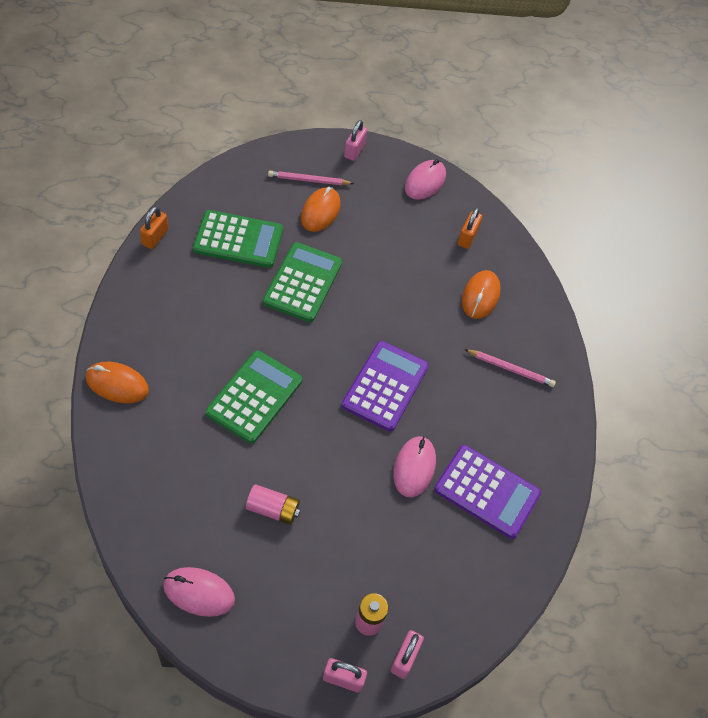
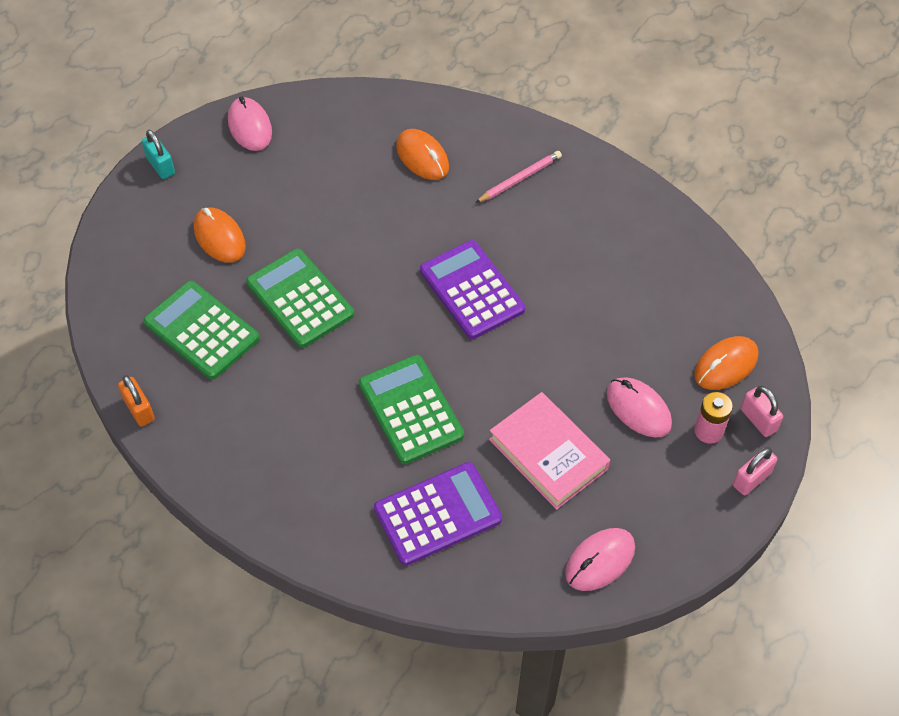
camera: 50 degrees left, 0 degrees up
orange mouse [86,362,149,403] -> orange mouse moved to [694,336,759,390]
green calculator [193,210,283,268] -> green calculator turned 90 degrees counterclockwise [143,281,260,380]
pink battery [246,484,301,525] -> pink book [489,392,610,510]
pink pencil [268,171,354,185] -> none
pink padlock [344,120,367,161] -> turquoise padlock [142,130,175,179]
pink mouse [393,436,436,497] -> pink mouse moved to [607,377,672,438]
purple calculator [434,445,541,539] -> purple calculator moved to [374,462,502,566]
orange padlock [458,208,482,249] -> none

